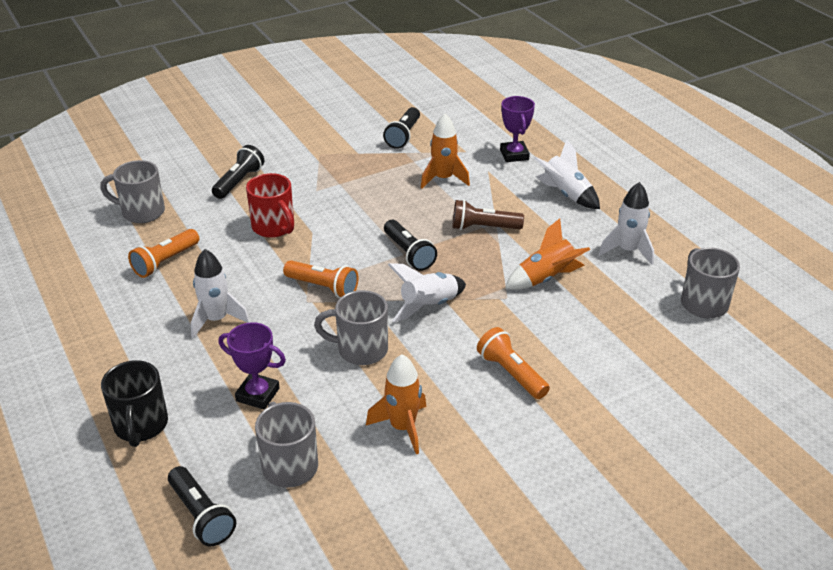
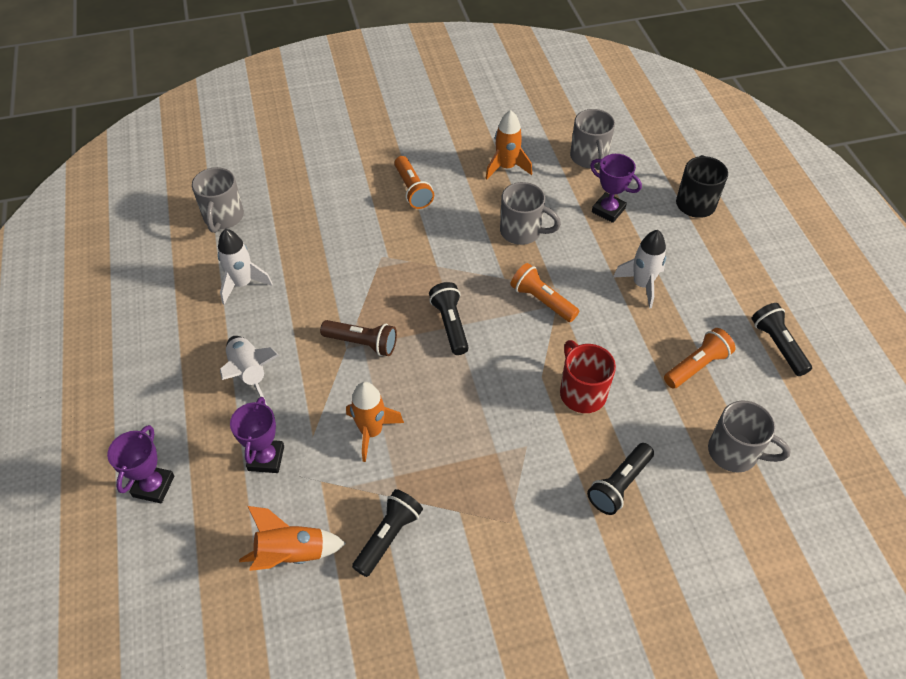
camera: 165 degrees left, 15 degrees up
black flashlight [168,466,236,547] -> black flashlight moved to [752,303,812,376]
white rocket [388,263,466,322] -> none
orange rocket [505,218,590,290] -> orange rocket moved to [239,506,346,571]
none -> purple trophy [107,425,174,503]

